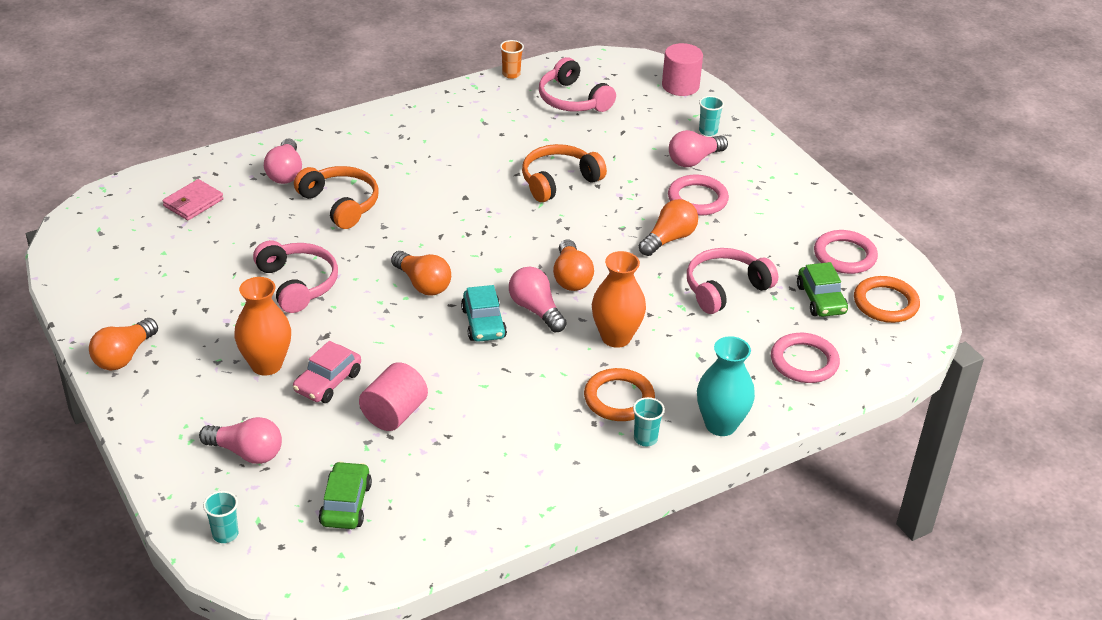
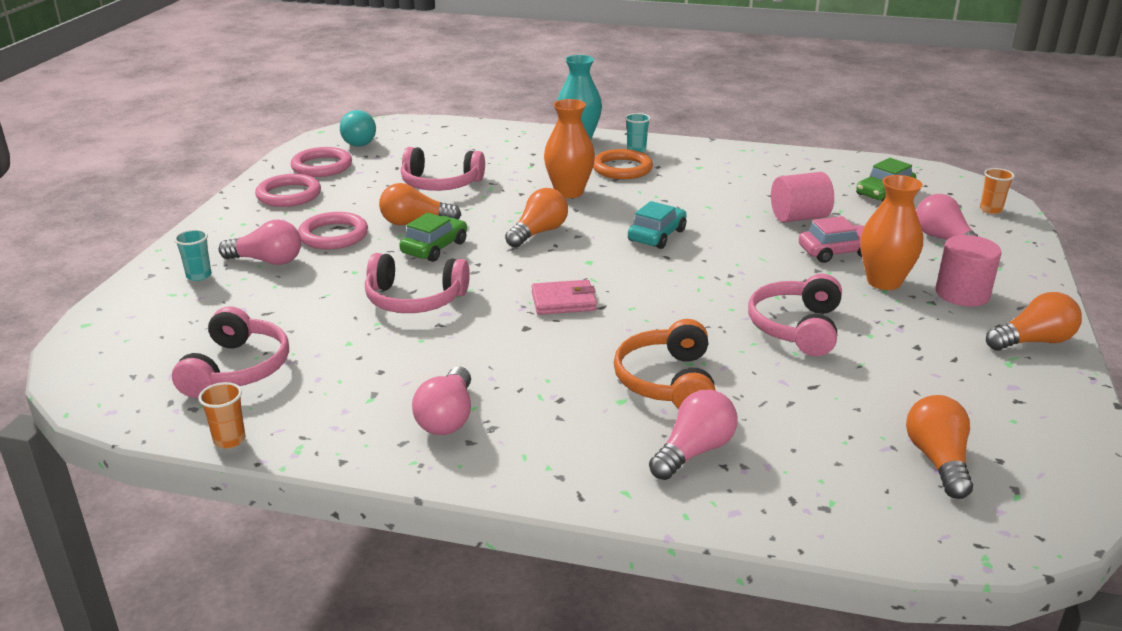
camera: 135 degrees left, 10 degrees down
pink wallet [162,179,224,220] -> pink wallet moved to [531,280,597,315]
turquoise cup [203,491,238,543] -> orange cup [980,168,1015,214]
orange light bulb [391,251,451,295] -> orange light bulb moved to [906,395,973,499]
pink light bulb [509,267,567,332] -> pink light bulb moved to [412,367,471,435]
orange headphones [522,144,607,202] -> pink headphones [365,253,470,313]
pink cylinder [662,43,703,96] -> pink cylinder moved to [936,235,1002,307]
pink ring [771,333,840,383] -> pink ring moved to [255,174,321,207]
green car [797,262,848,317] -> green car moved to [399,213,467,262]
orange ring [854,276,920,323] -> turquoise light bulb [340,110,376,147]

